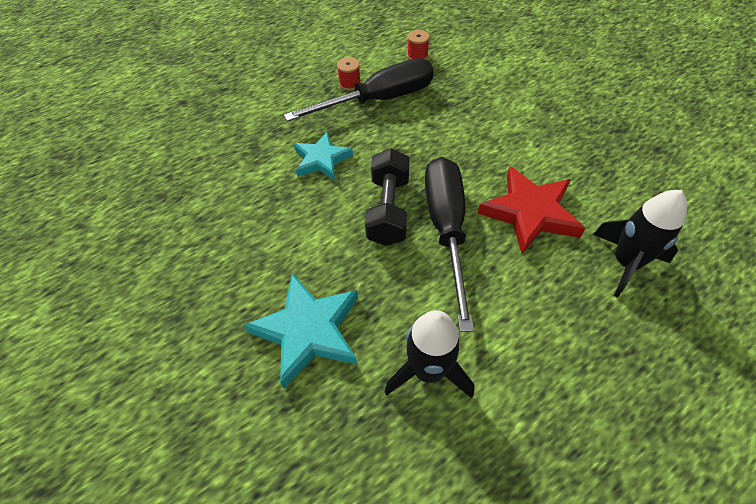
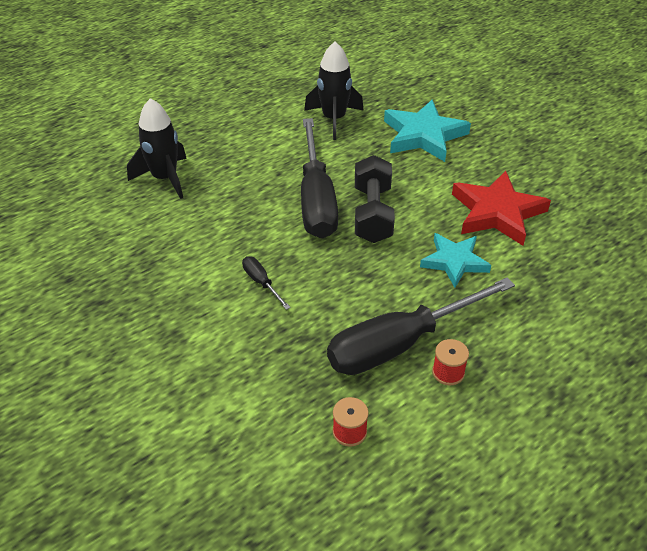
camera: 175 degrees right, 10 degrees down
red star [477,166,586,254] -> red star moved to [452,171,551,246]
none -> black screwdriver [242,257,290,310]

